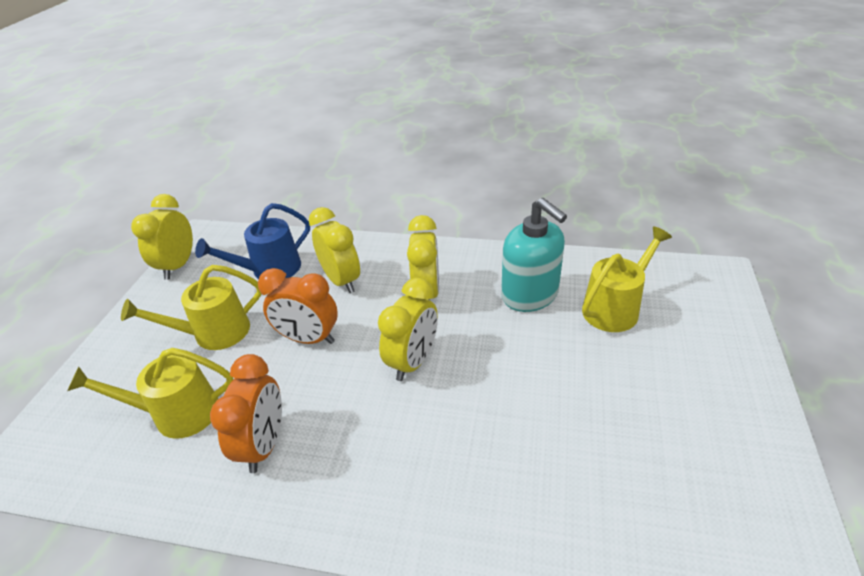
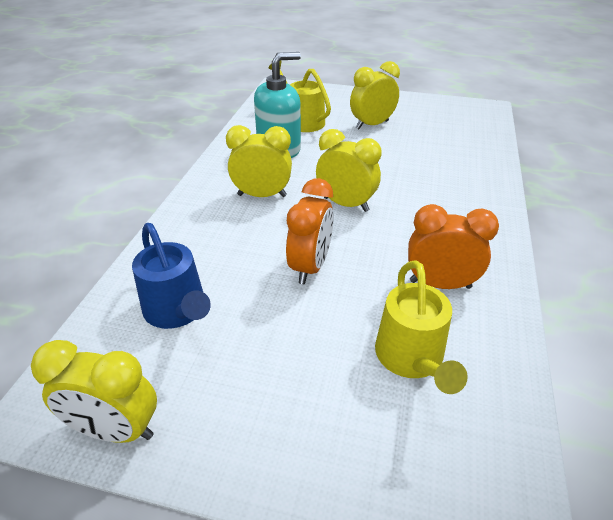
camera: 90 degrees left, 0 degrees up
yellow watering can [121,265,262,350] -> none
yellow clock [309,207,360,293] -> yellow clock moved to [350,61,400,129]

